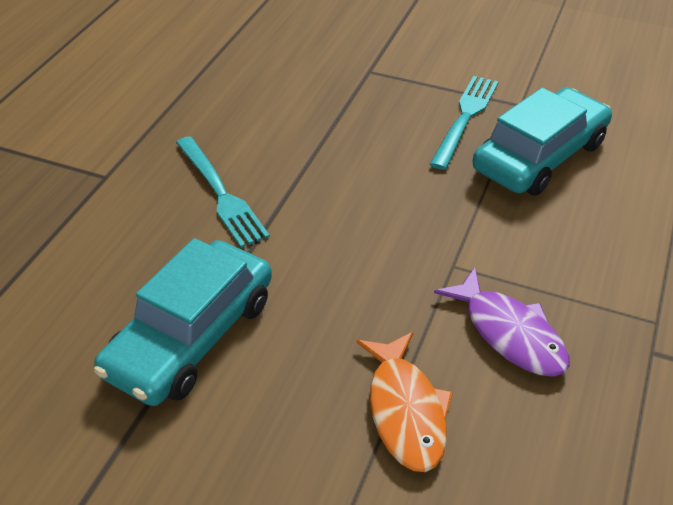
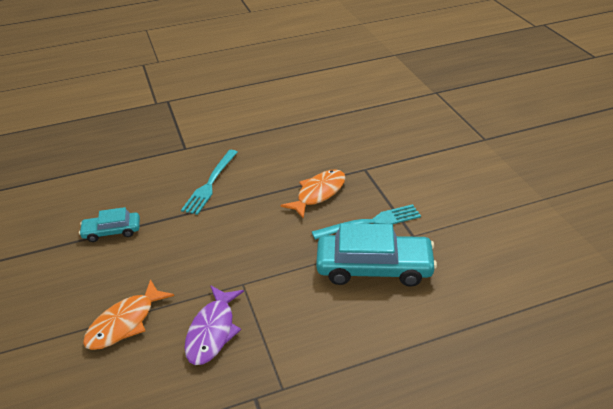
camera: 50 degrees right, 5 degrees down
turquoise car [94,238,272,406] -> turquoise car [79,207,140,242], size x0.54
none -> orange fish [280,169,346,219]

